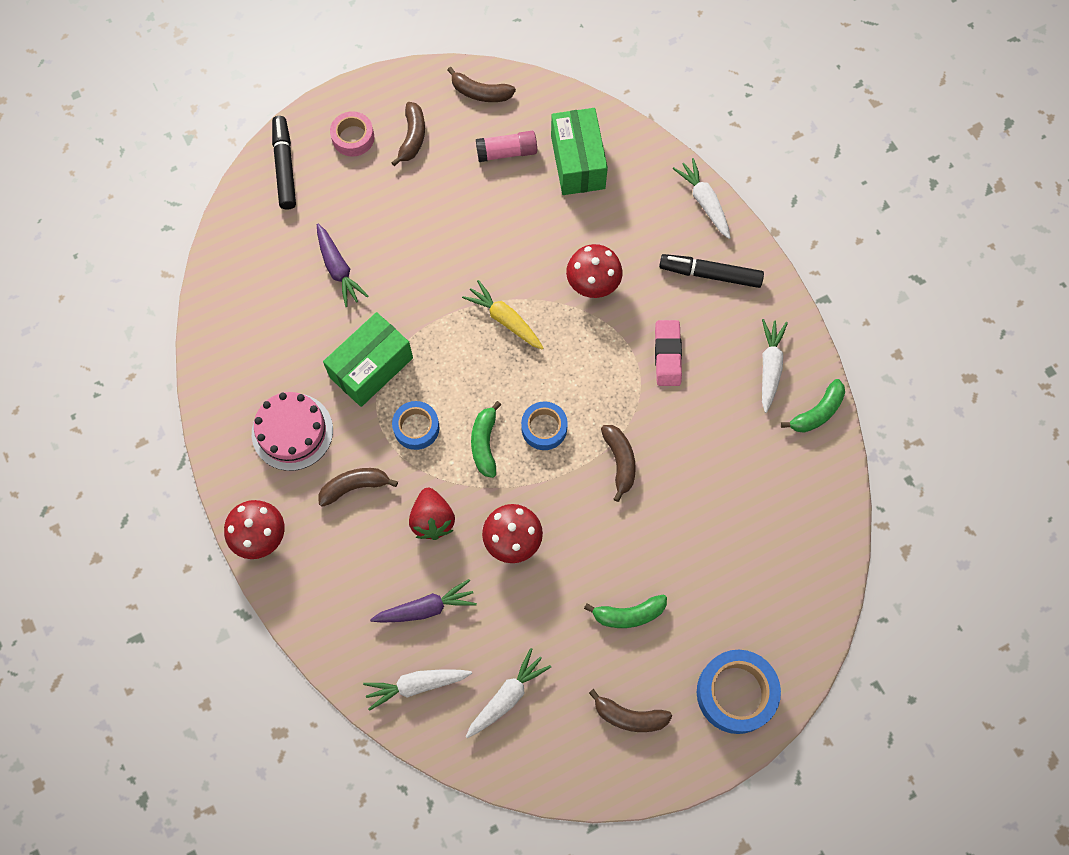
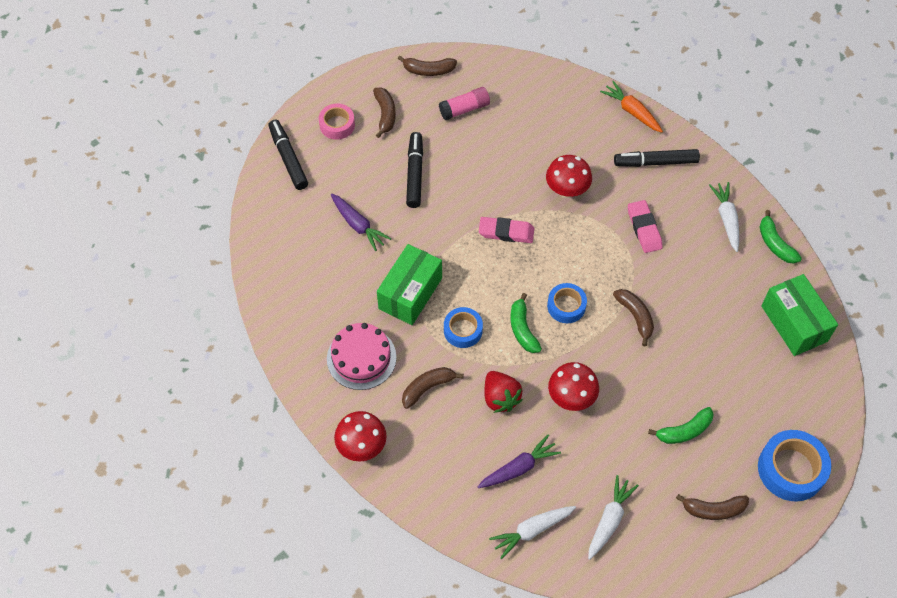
camera: 15 degrees left, 10 degrees down
yellow carrot [462,280,543,350] -> pink eraser [479,217,534,243]
green box [551,108,608,195] -> green box moved to [761,274,838,356]
white carrot [673,158,731,239] -> orange carrot [600,81,663,133]
green banana [781,379,845,433] -> green banana turned 120 degrees clockwise [760,210,802,264]
none -> black marker [406,132,423,208]

